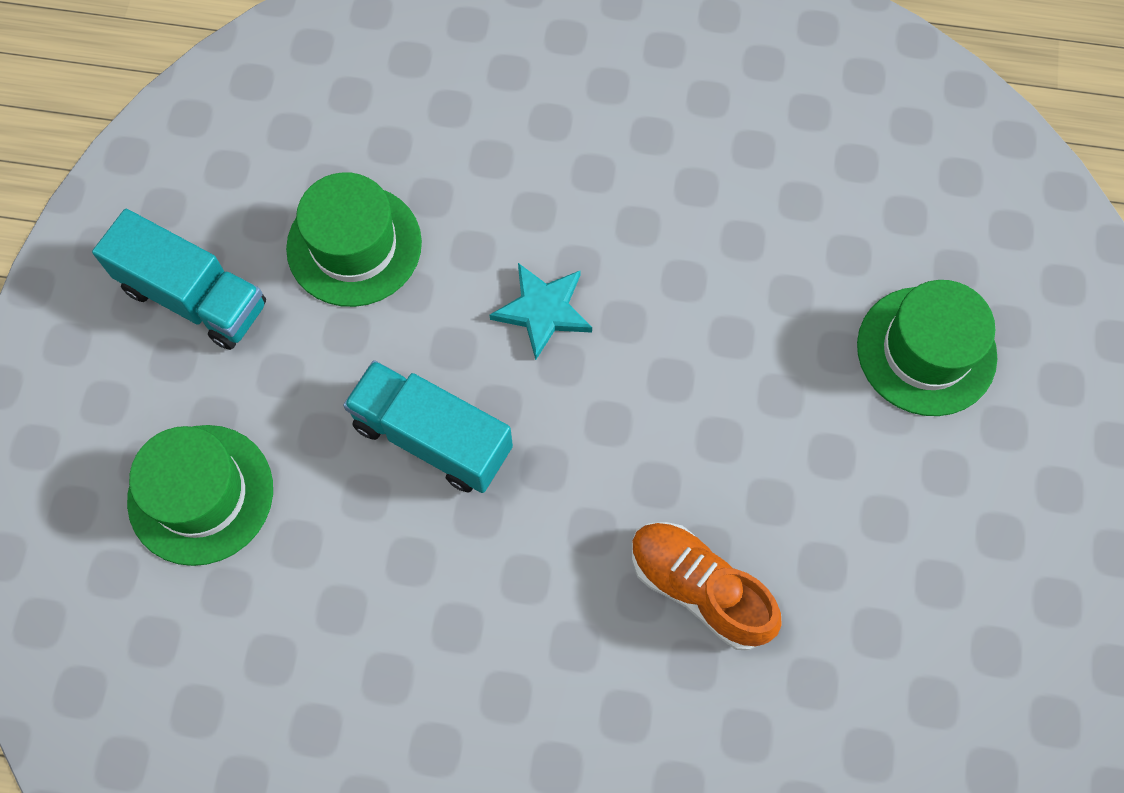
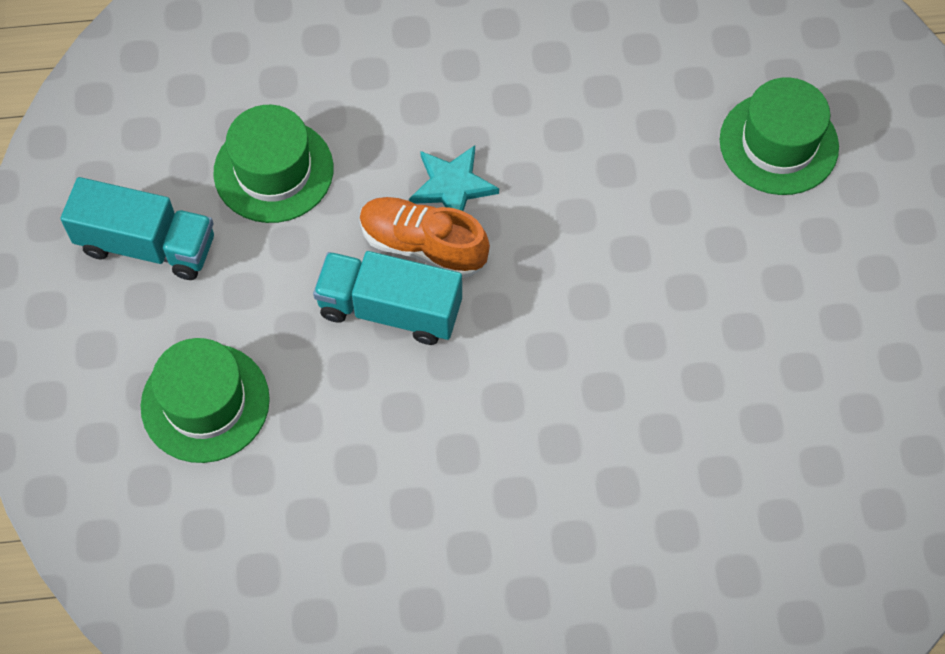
camera: 15 degrees left, 5 degrees down
orange shoe [631,522,782,651] -> orange shoe moved to [360,197,490,278]

